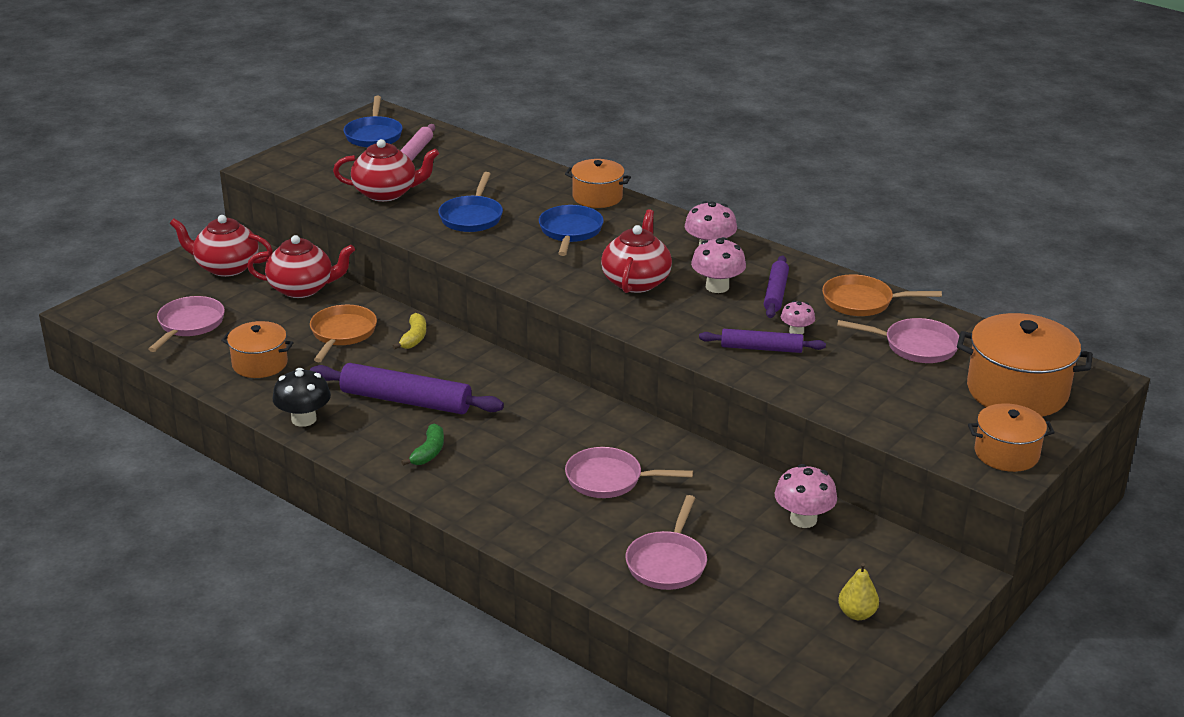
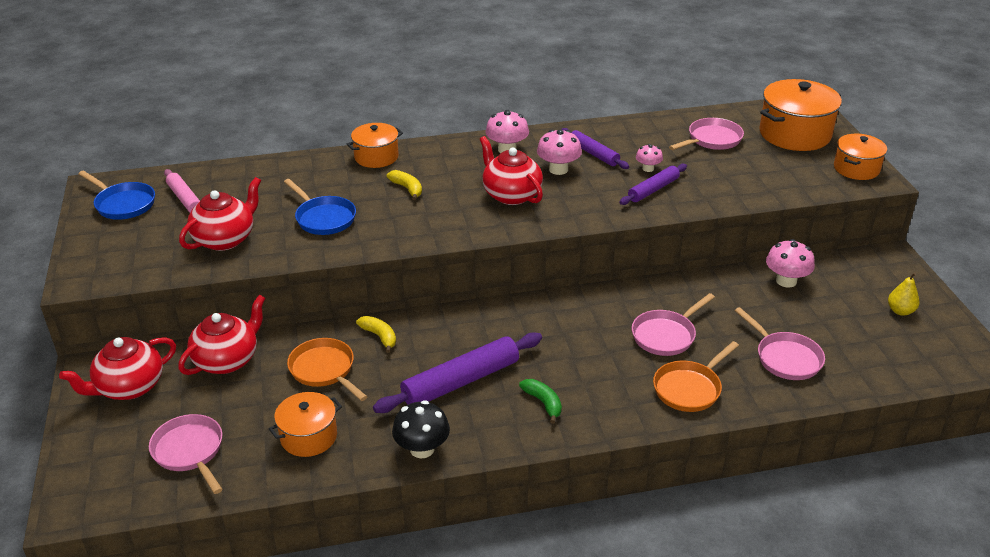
camera: 50 degrees left, 5 degrees up
blue pan [539,205,604,256] -> yellow banana [387,170,422,200]
orange pan [822,274,942,316] -> orange pan moved to [653,341,739,412]

